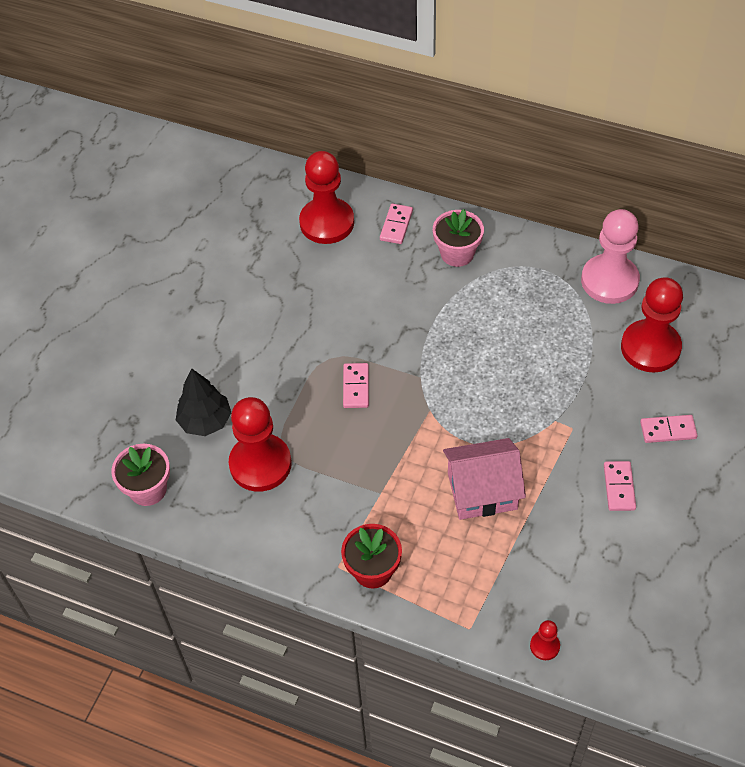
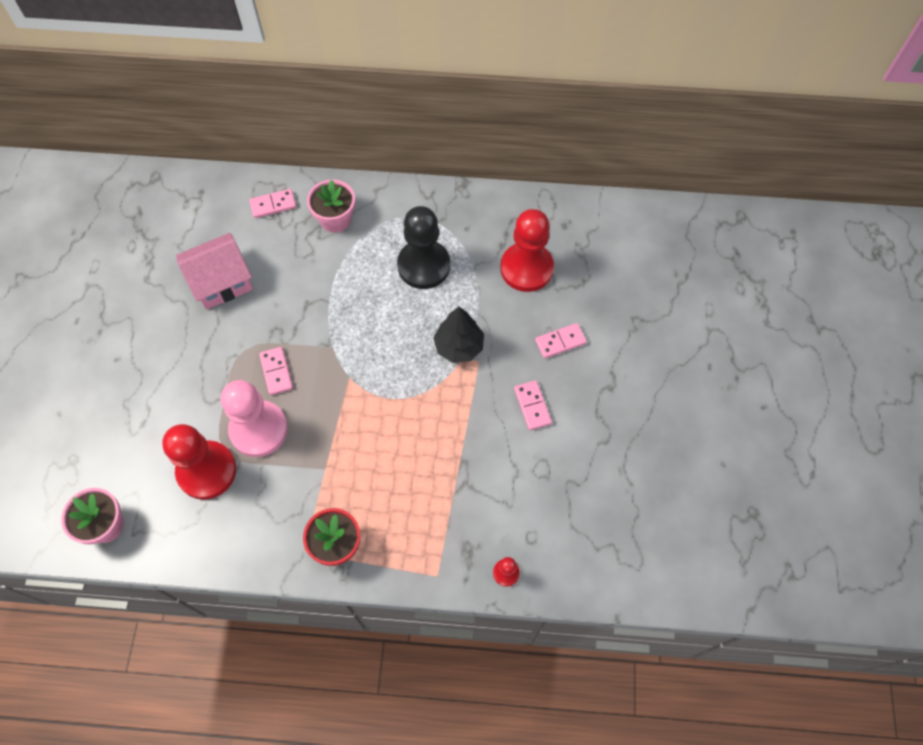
camera: 20 degrees left, 10 degrees up
black tree [176,368,231,436] -> black tree moved to [433,307,484,363]
red pawn [299,151,354,244] -> none
pink domino [380,204,413,244] -> pink domino turned 75 degrees clockwise [249,189,296,218]
pink house [443,438,526,520] -> pink house moved to [176,233,253,310]
pink pawn [581,209,640,304] -> pink pawn moved to [221,380,288,457]
none -> black pawn [397,206,450,289]

